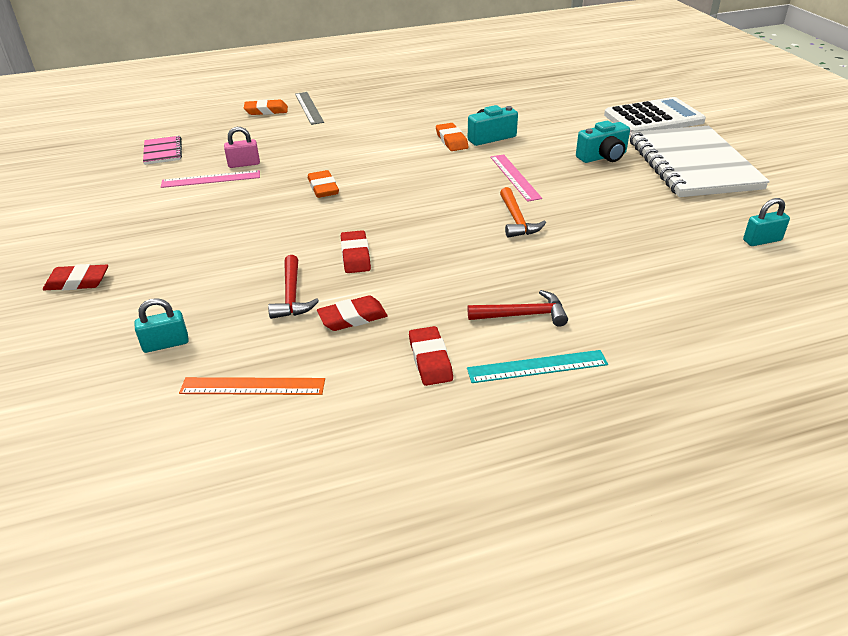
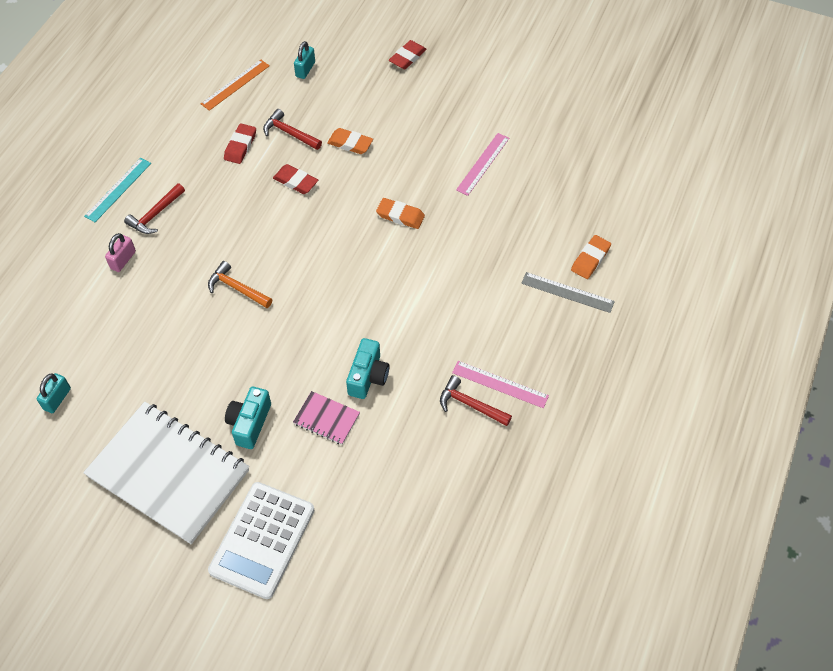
camera: 130 degrees right, 20 degrees up
pink notebook [143,136,182,165] -> pink notebook moved to [293,391,360,445]
pink padlock [224,127,260,168] -> pink padlock moved to [105,233,136,272]
red eraser [409,326,453,386] -> none
orange eraser [436,123,469,151] -> orange eraser moved to [327,128,373,154]
pink ruler [490,154,542,202] -> pink ruler moved to [452,361,549,408]
none -> red hammer [440,375,512,426]

